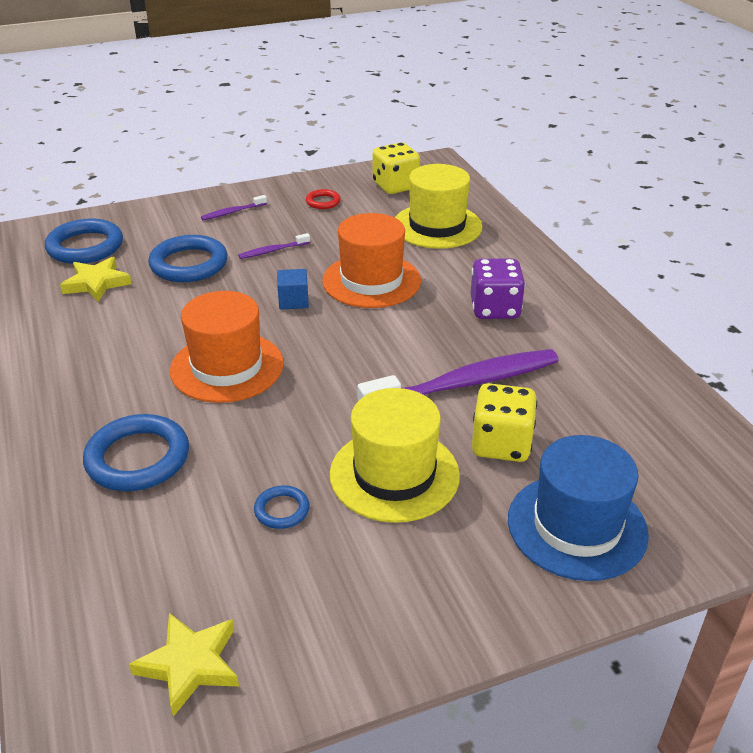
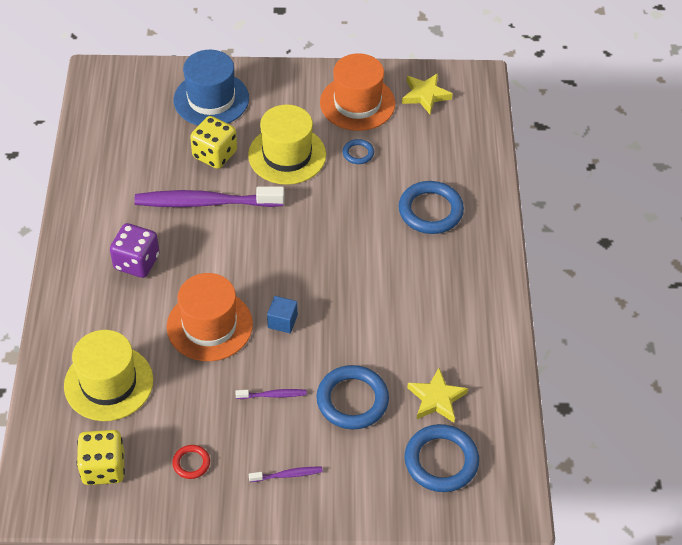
camera: 160 degrees left, 15 degrees up
orange hat [170,291,283,403] -> orange hat moved to [320,53,395,131]

